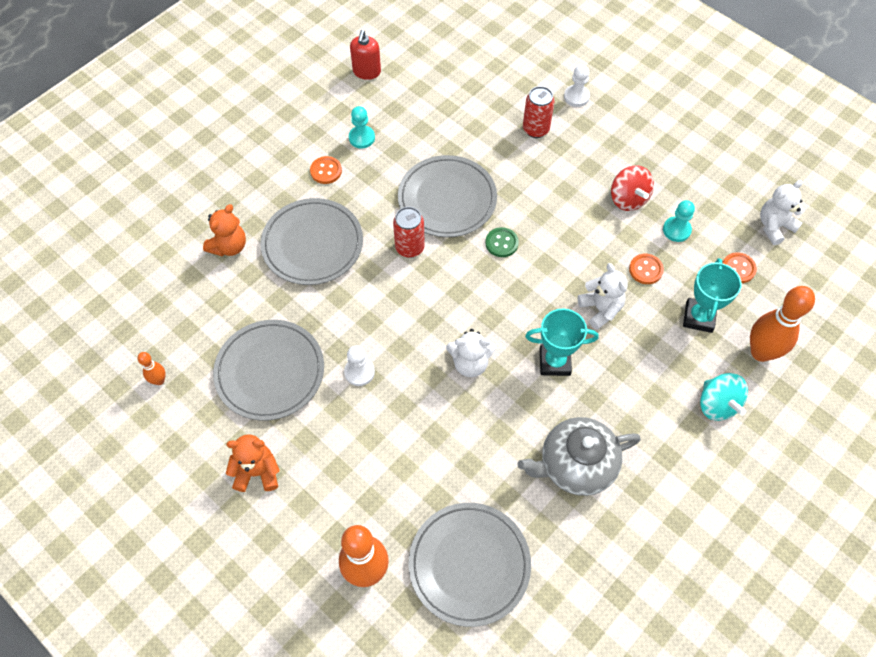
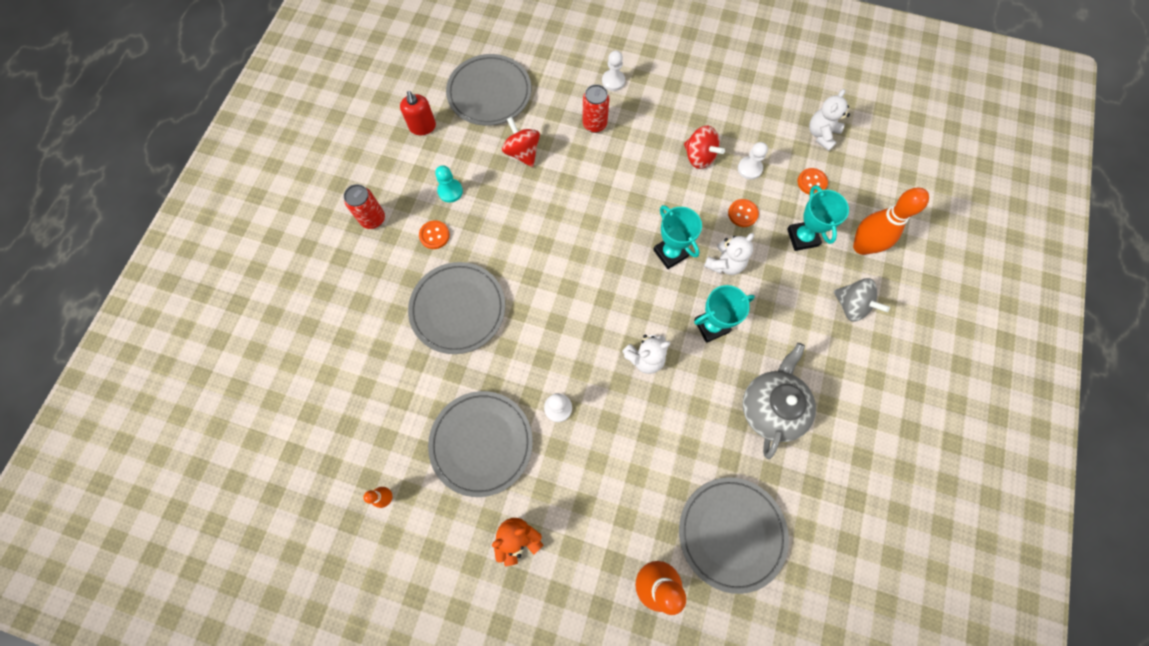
camera: 25 degrees left, 10 degrees up
orange teddy bear [203,204,246,256] -> none
red can [393,207,425,258] -> red can moved to [344,184,385,229]
grey plate [398,155,497,237] -> grey plate moved to [446,54,531,126]
green button [485,227,519,257] -> none
grey teapot [518,417,641,496] -> grey teapot turned 150 degrees clockwise [742,343,816,459]
white teddy bear [578,263,628,330] -> white teddy bear turned 90 degrees clockwise [704,233,754,275]
turquoise pawn [663,200,695,242] -> white pawn [738,142,768,180]
turquoise spinning top [700,373,748,421] -> grey spinning top [834,278,890,322]
none -> red spinning top [502,117,540,167]
none -> turquoise trophy [653,205,702,269]

